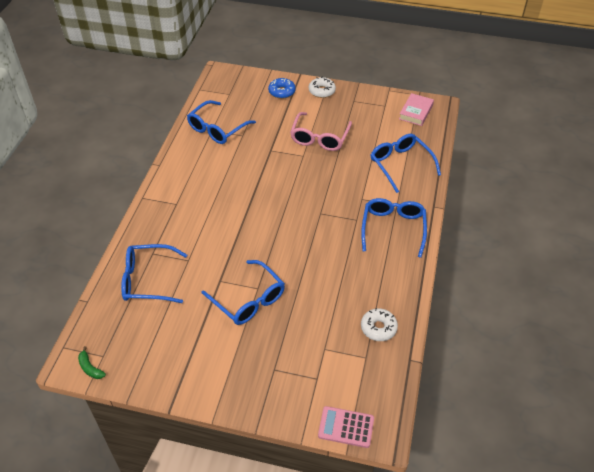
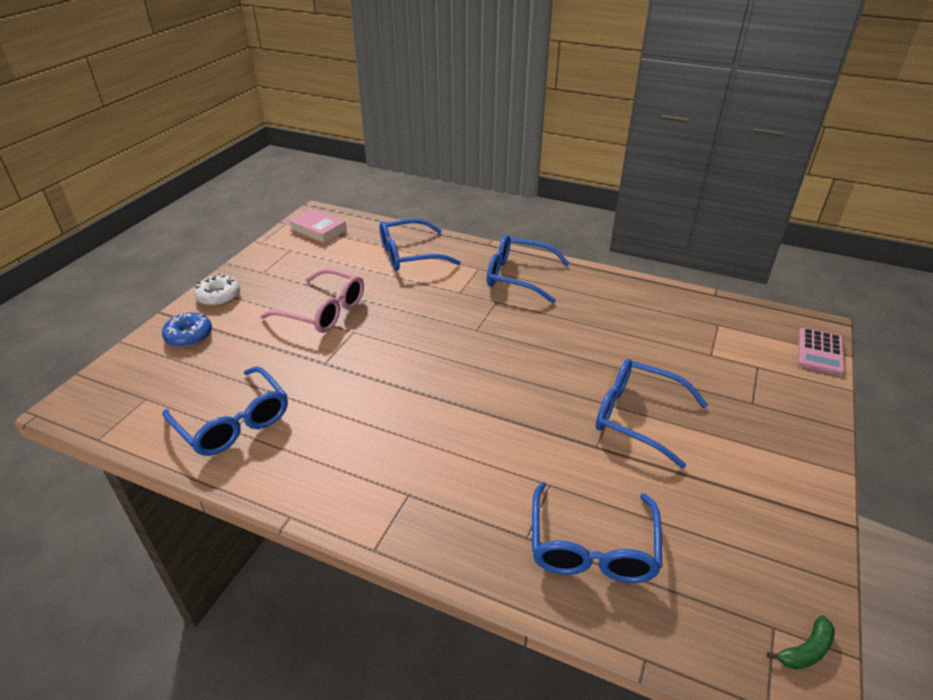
camera: 80 degrees left, 10 degrees down
blue glasses [201,260,285,325] -> blue glasses turned 120 degrees counterclockwise [596,359,708,469]
white donut [361,308,398,341] -> none

